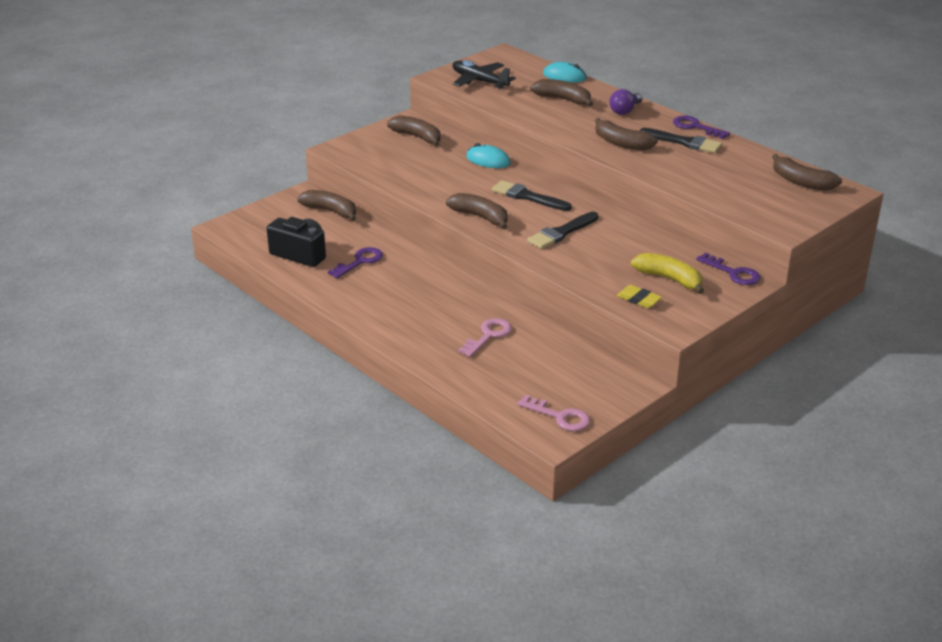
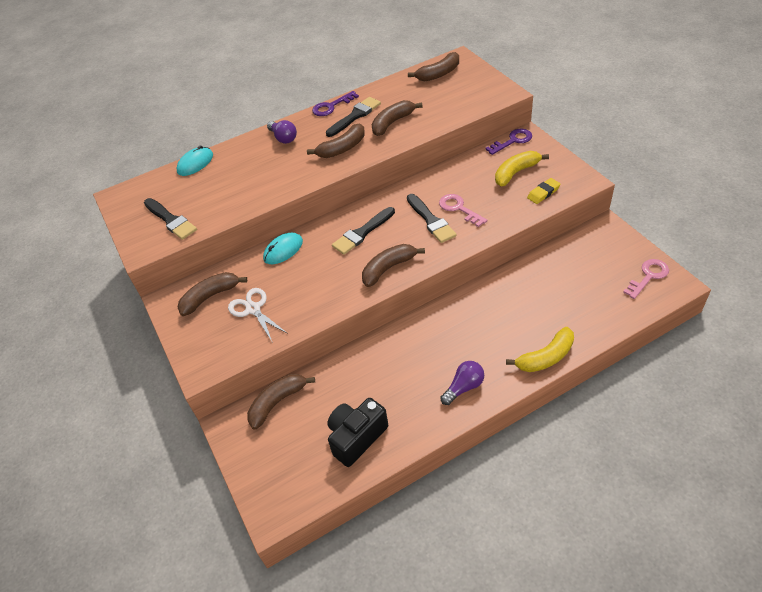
camera: 70 degrees left, 15 degrees up
purple key [328,247,383,278] -> none
black plane [452,60,516,89] -> black brush [144,198,197,240]
pink key [458,318,512,357] -> pink key moved to [439,194,487,227]
brown banana [530,79,593,106] -> brown banana moved to [372,100,423,136]
none -> white scissors [228,288,288,343]
none -> purple light bulb [440,361,484,405]
none -> yellow banana [506,327,574,372]

